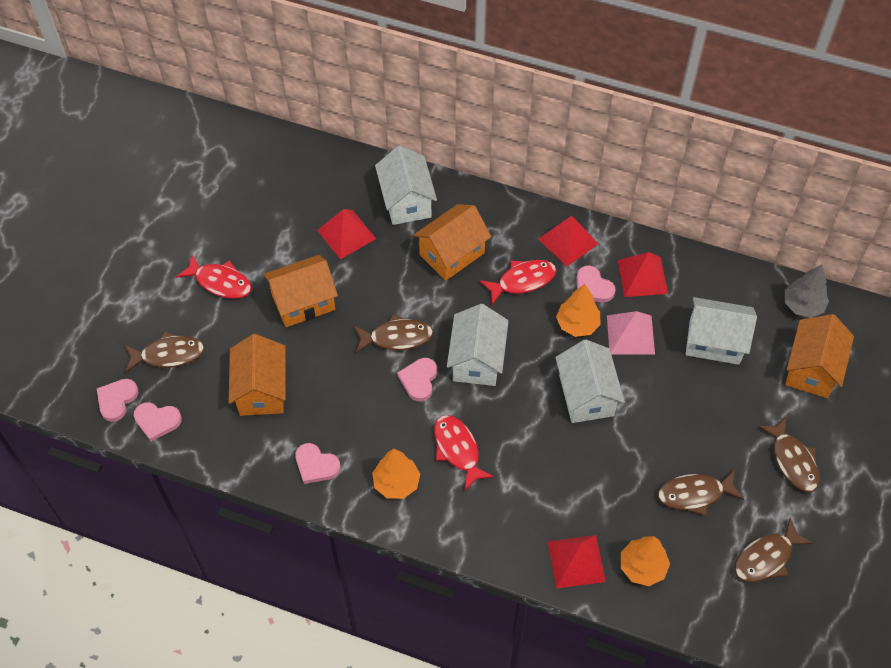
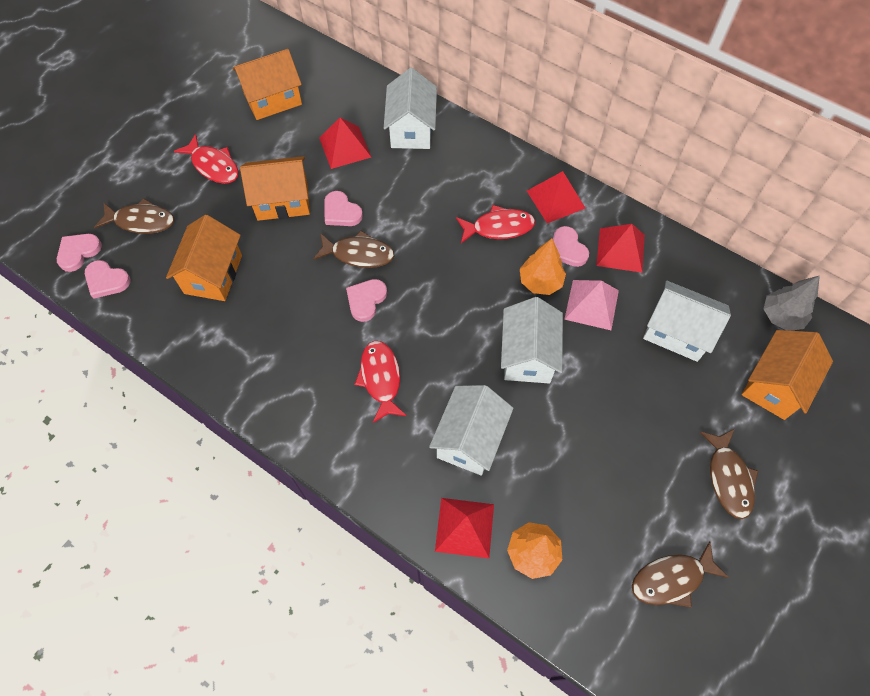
camera: 15 degrees right, 5 degrees up
pink heart [295,443,341,484] -> pink heart moved to [324,191,363,226]
orange tree [372,449,420,499] -> none
orange house [413,204,491,281] -> orange house moved to [233,49,302,120]
white house [447,304,509,386] -> white house moved to [429,385,513,476]
brown fish [658,469,744,516] -> none

